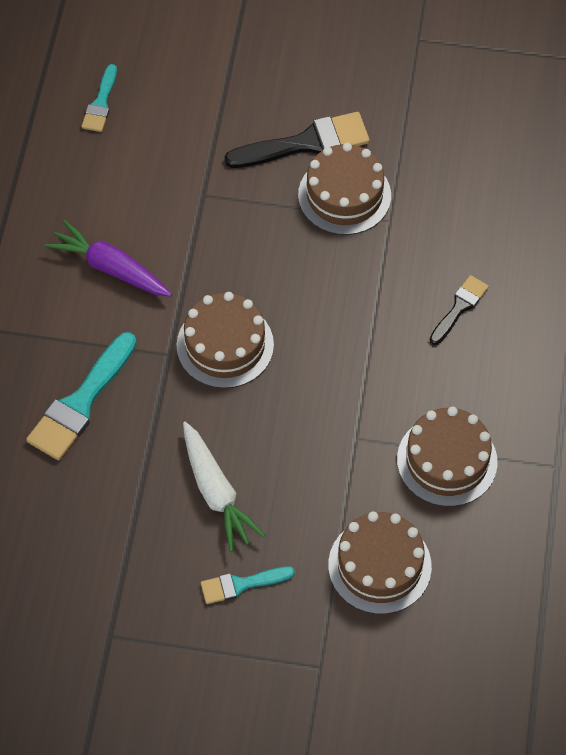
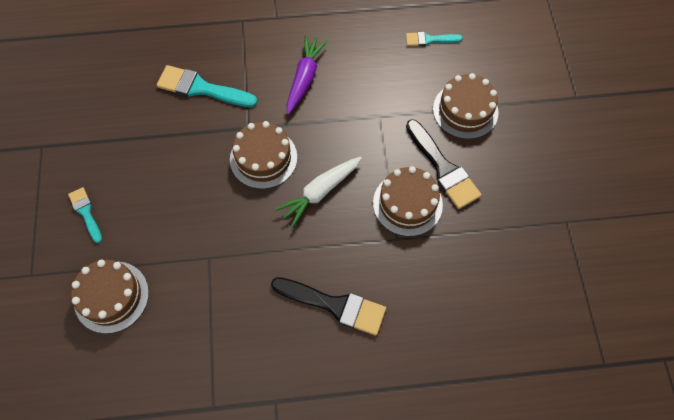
camera: 75 degrees right, 5 degrees up
white carrot [183,422,265,552] -> white carrot moved to [275,157,362,228]
brown cake [397,407,498,507] -> brown cake moved to [433,73,499,139]
black brush [430,275,489,345] -> black brush [271,277,386,336], size x1.74

